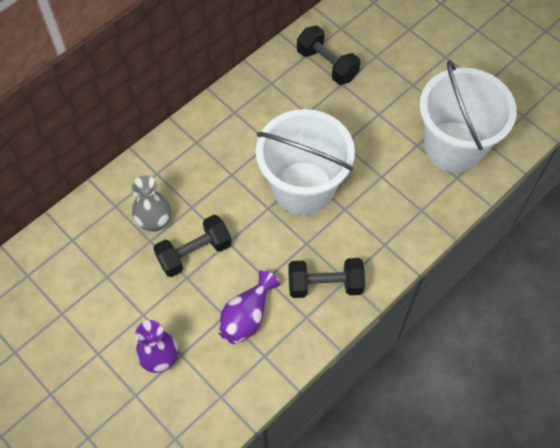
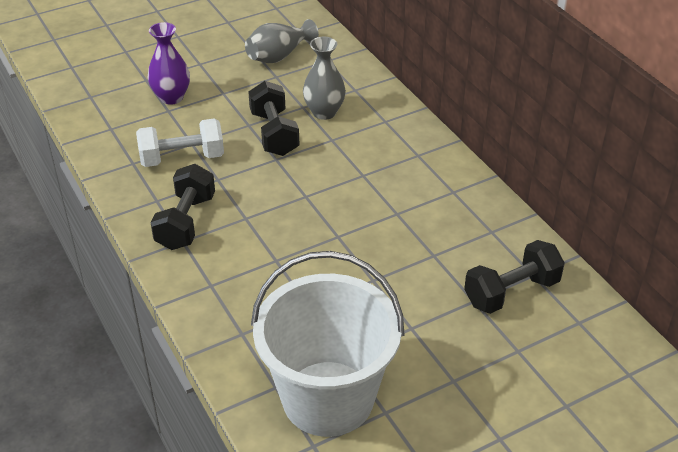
camera: 105 degrees right, 20 degrees down
purple vase [218,270,280,344] -> white dumbbell [136,118,224,167]
white bucket [256,109,355,215] -> none
none -> grey vase [245,19,319,63]

